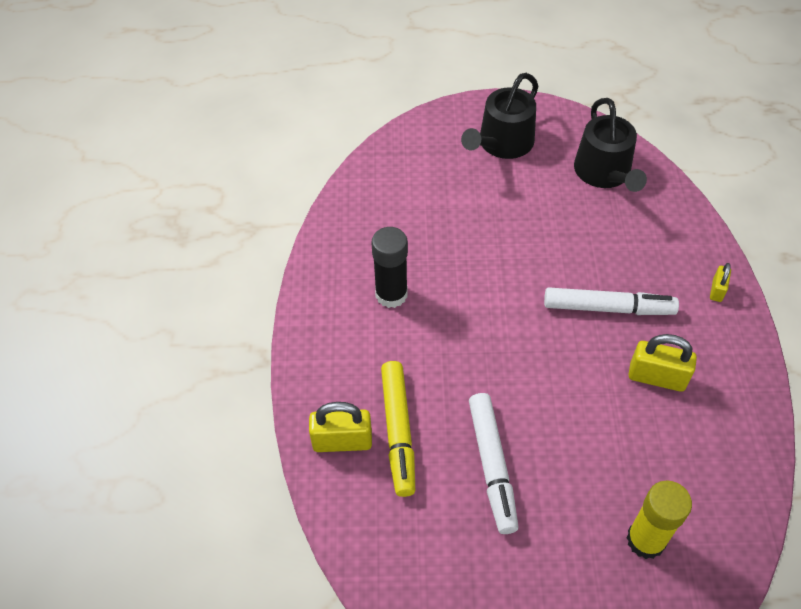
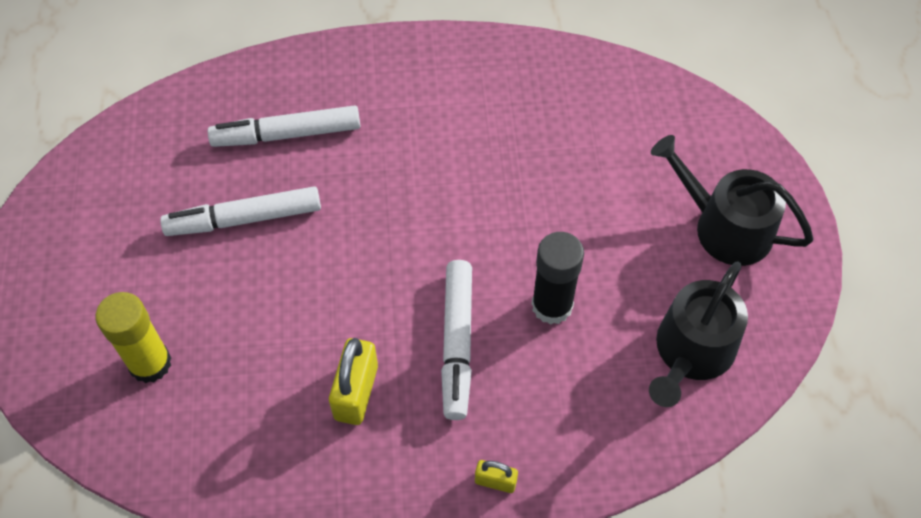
camera: 85 degrees right, 5 degrees up
yellow padlock [309,402,372,452] -> none
black glue stick [371,227,408,308] -> black glue stick moved to [532,232,584,325]
yellow marker [381,361,415,497] -> white marker [208,105,360,147]
black watering can [574,98,647,192] -> black watering can turned 45 degrees counterclockwise [649,261,748,407]

